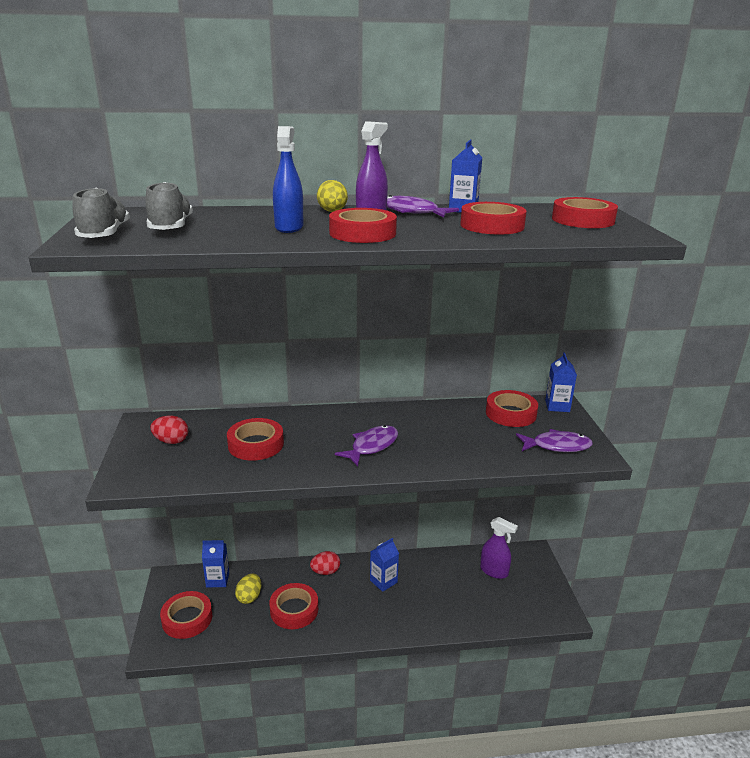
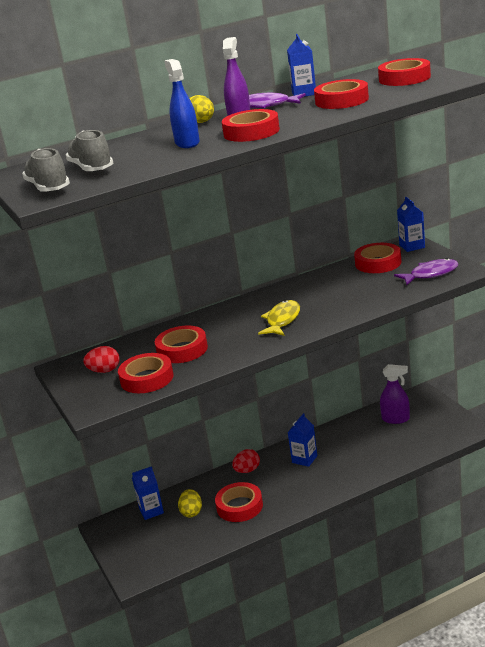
camera: 15 degrees left, 0 degrees up
red tape [160,591,212,639] -> red tape moved to [118,353,173,393]
purple fish [335,425,398,466] -> yellow fish [258,300,300,336]

